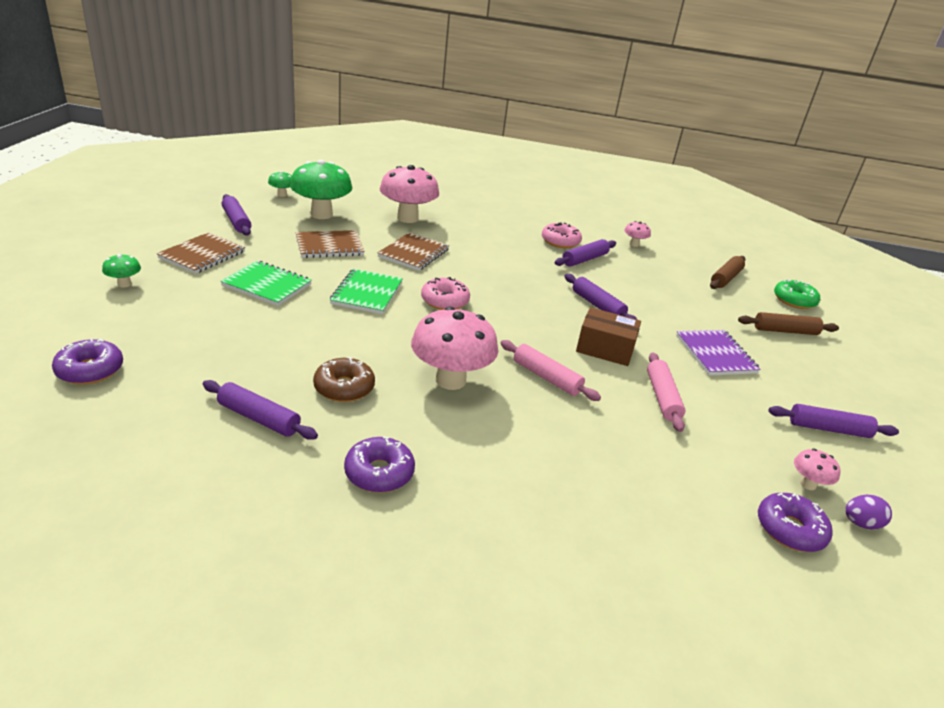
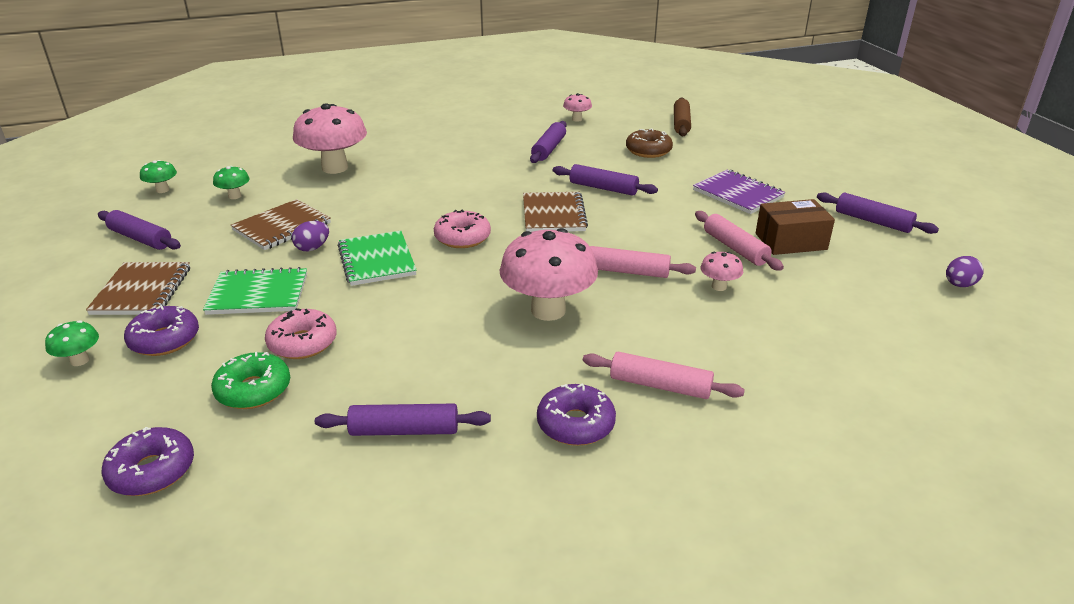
camera: 25 degrees left, 0 degrees up
green mushroom [290,160,352,219] -> green mushroom [213,166,250,199], size x0.46
brown donut [313,357,375,402] -> brown donut moved to [626,128,673,158]
brown notebook [377,232,449,271] -> brown notebook moved to [523,192,588,232]
pink donut [542,223,582,248] -> pink donut moved to [265,308,337,359]
brown box [576,307,641,366] -> brown box moved to [756,199,835,255]
brown rolling pin [738,312,839,335] -> none
purple donut [758,493,833,552] -> purple donut moved to [124,305,199,356]
purple rolling pin [768,404,899,438] -> purple rolling pin turned 60 degrees clockwise [817,192,939,234]
green donut [774,279,820,309] -> green donut moved to [211,352,290,409]
pink mushroom [794,449,840,490] -> pink mushroom moved to [700,252,743,291]
none -> purple egg [292,221,329,251]
none -> pink rolling pin [583,352,745,399]

